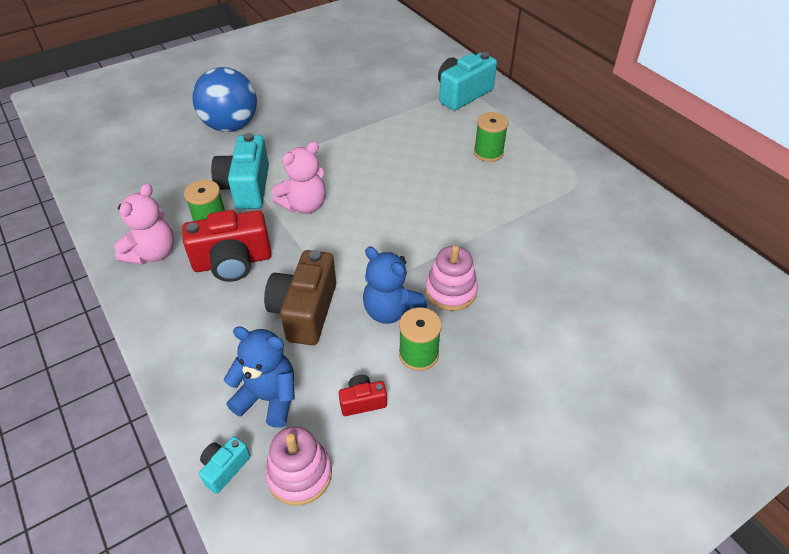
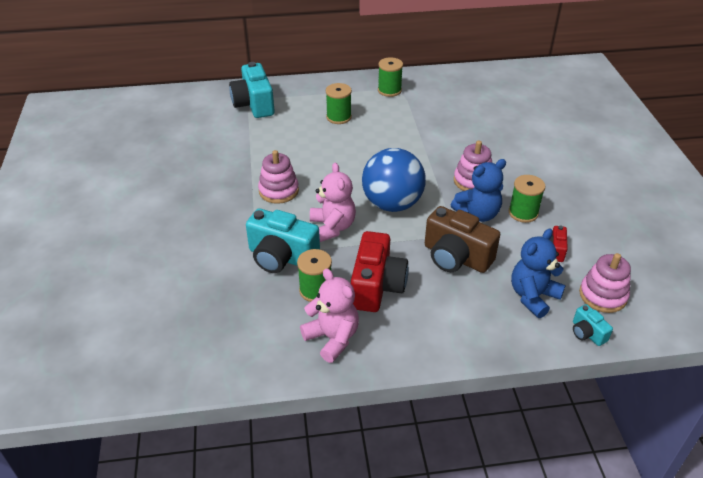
camera: 65 degrees left, 5 degrees down
blue ball [192,67,257,132] -> blue ball moved to [362,148,426,212]
none -> pink stacking toy [258,150,299,204]
none -> green spool [378,57,403,97]

